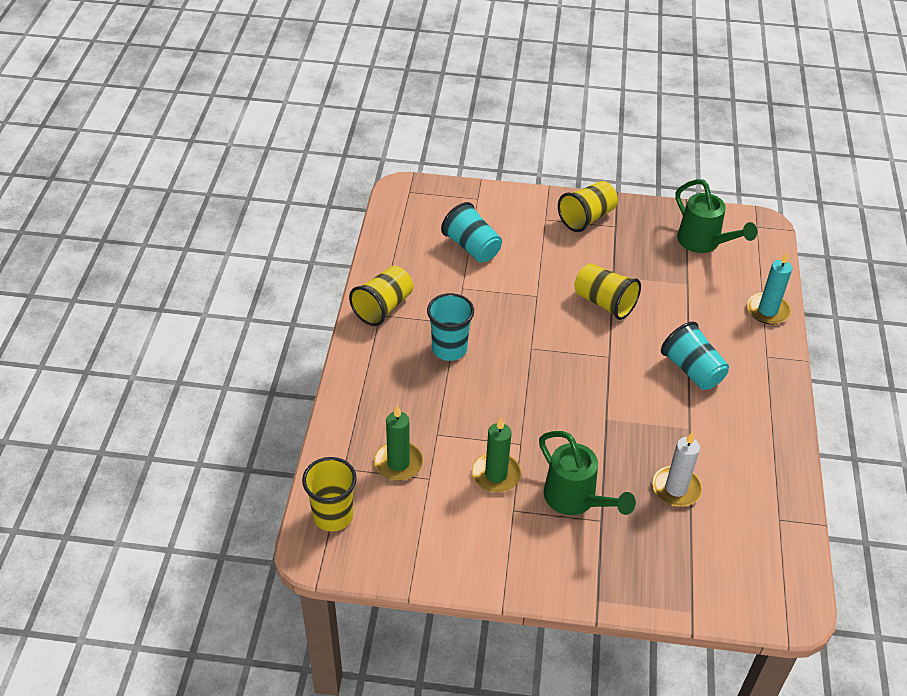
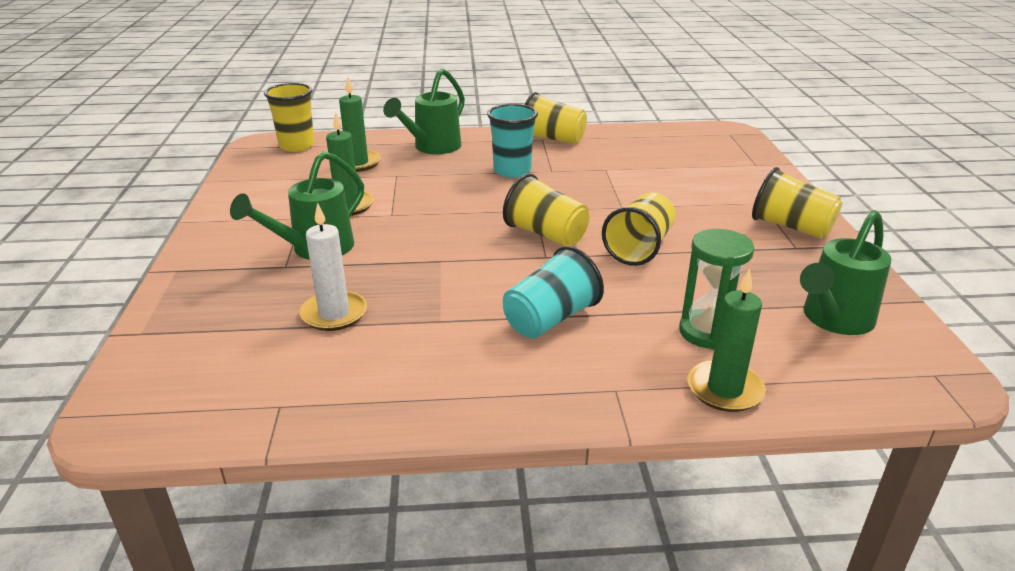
camera: 80 degrees right, 15 degrees down
turquoise cup [441,202,502,263] -> none
turquoise candle [747,252,792,324] -> green candle [687,269,766,412]
none -> green watering can [383,69,465,154]
none -> yellow cup [503,174,589,246]
none -> green hourglass [679,229,754,350]

